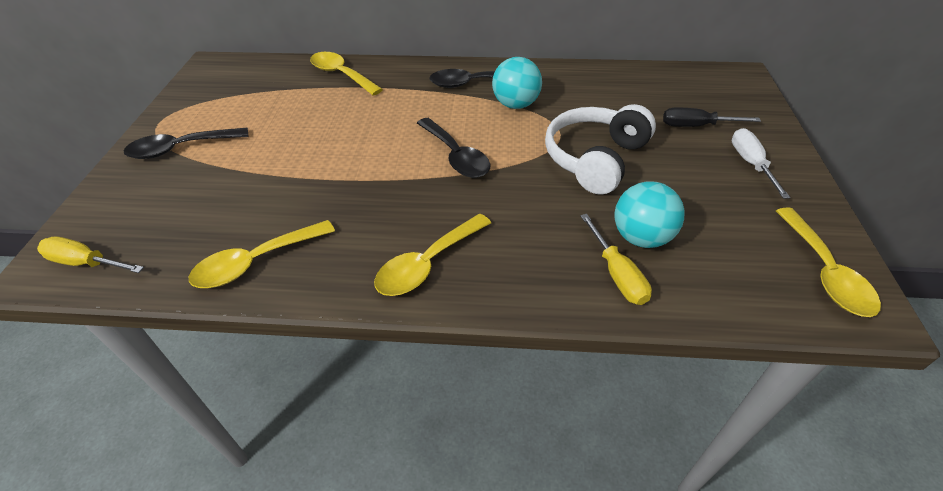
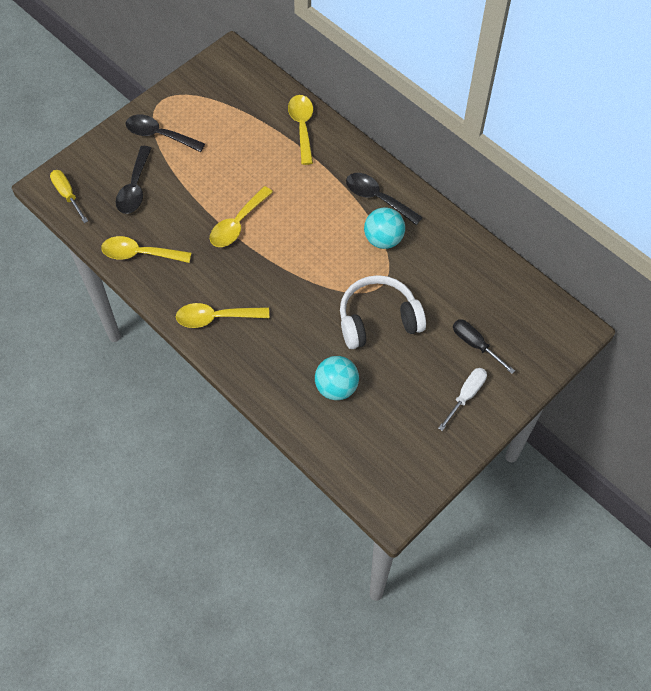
camera: 40 degrees right, 15 degrees up
black spoon [417,118,490,178] -> black spoon moved to [116,146,152,214]
yellow screwdriver [580,214,652,305] -> none
yellow spoon [776,207,881,317] -> yellow spoon moved to [210,186,273,247]

